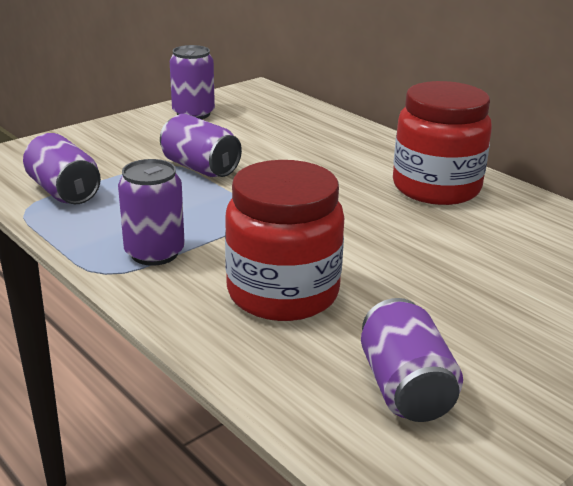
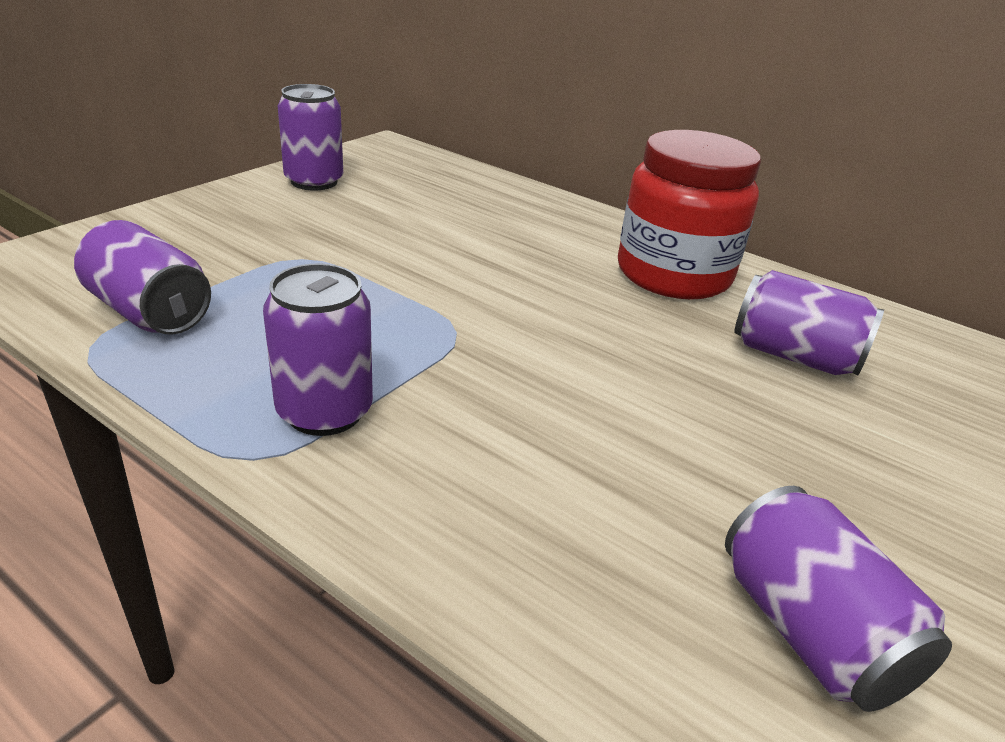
camera: 15 degrees left, 5 degrees up
purple can [160,114,242,177] -> purple can moved to [734,270,884,376]
red jar [225,160,344,321] -> none

